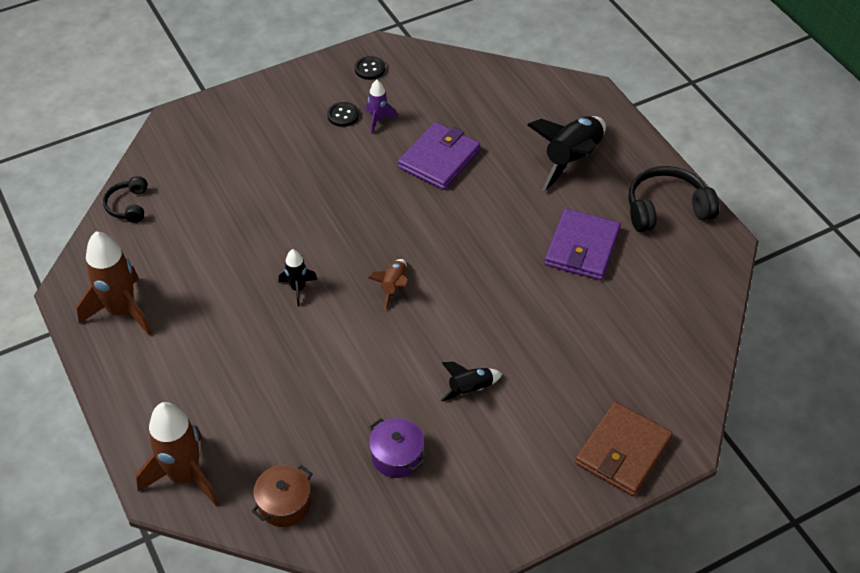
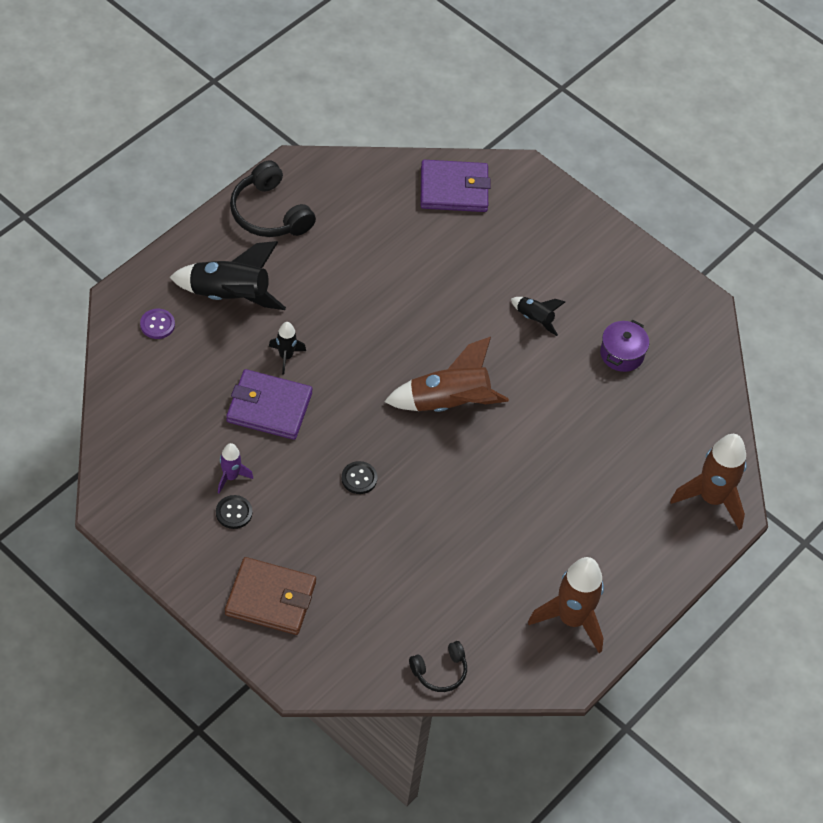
camera: 115 degrees left, 5 degrees up
brown pot [252,465,312,527] -> none
black rocket [279,249,317,306] -> black rocket moved to [269,322,306,374]
black button [355,56,385,80] -> black button moved to [342,461,377,494]
brown rocket [368,259,408,310] -> brown rocket [384,337,509,412], size x1.94
purple wallet [545,208,621,280] -> purple wallet moved to [420,160,491,212]
brown wallet [575,402,673,496] -> brown wallet moved to [225,557,316,635]
none -> purple button [140,309,175,339]

